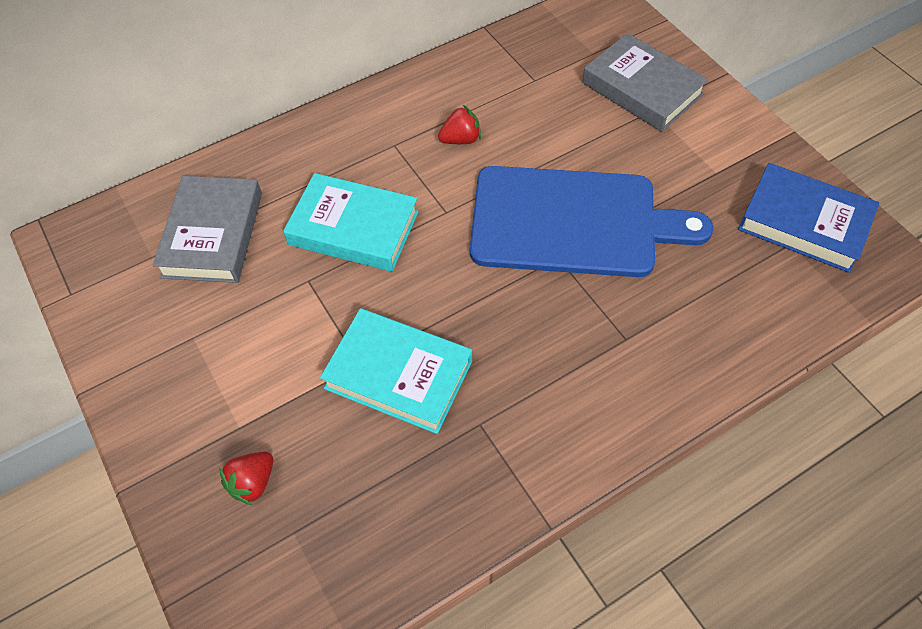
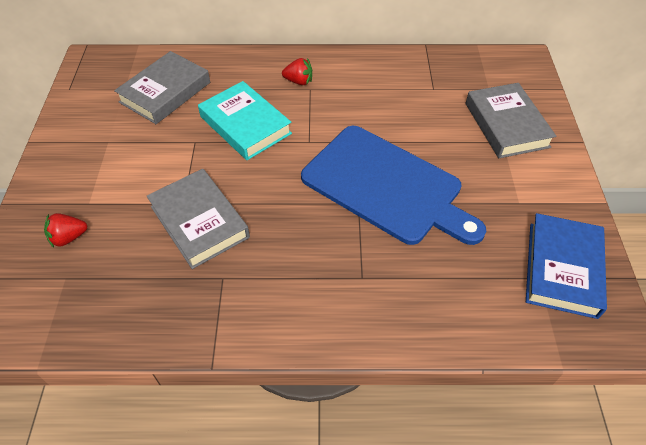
camera: 30 degrees right, 5 degrees down
turquoise book [320,308,472,434] -> grey book [147,169,250,269]
red strawberry [438,105,481,144] -> red strawberry moved to [282,58,312,85]
blue book [738,163,879,273] -> blue book turned 45 degrees clockwise [526,213,607,319]

